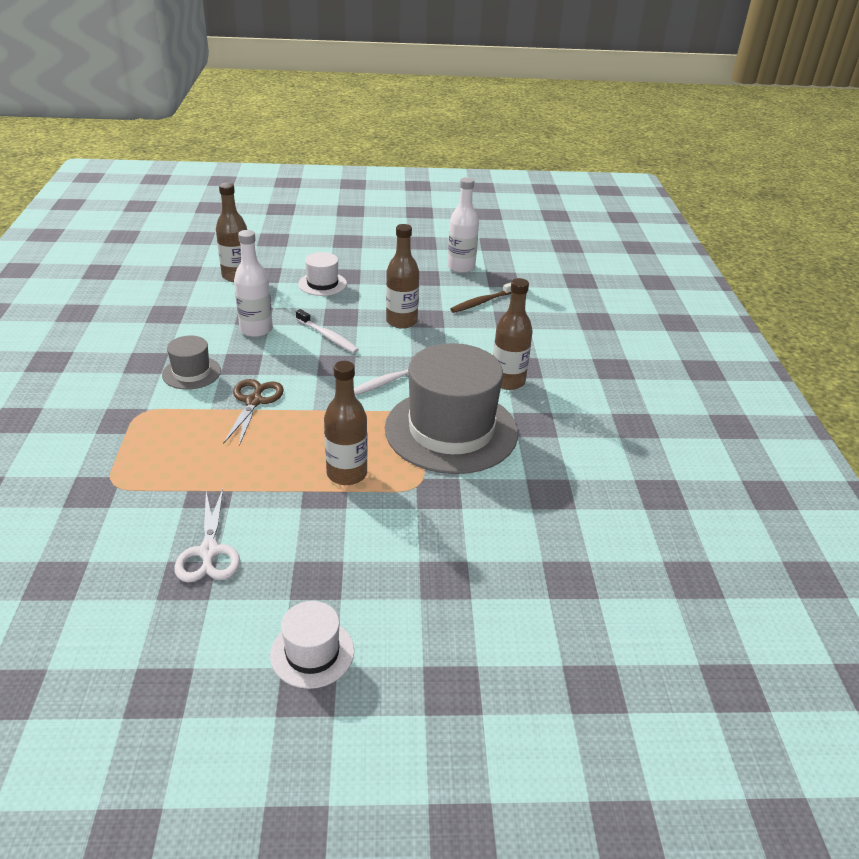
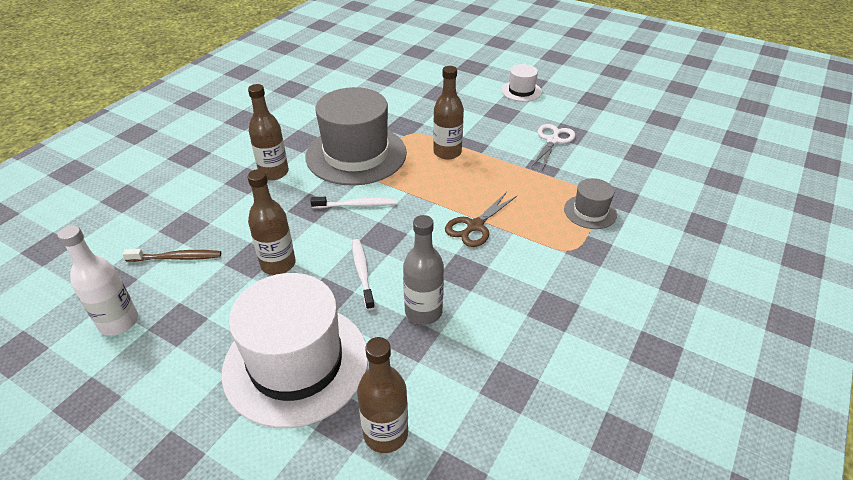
camera: 145 degrees left, 5 degrees up
grey hat [162,336,221,390] -> grey hat moved to [564,178,617,229]
white bottle [234,230,273,337] -> grey bottle [403,215,444,325]
white hat [298,252,347,296] -> white hat [222,273,368,428], size x2.17

